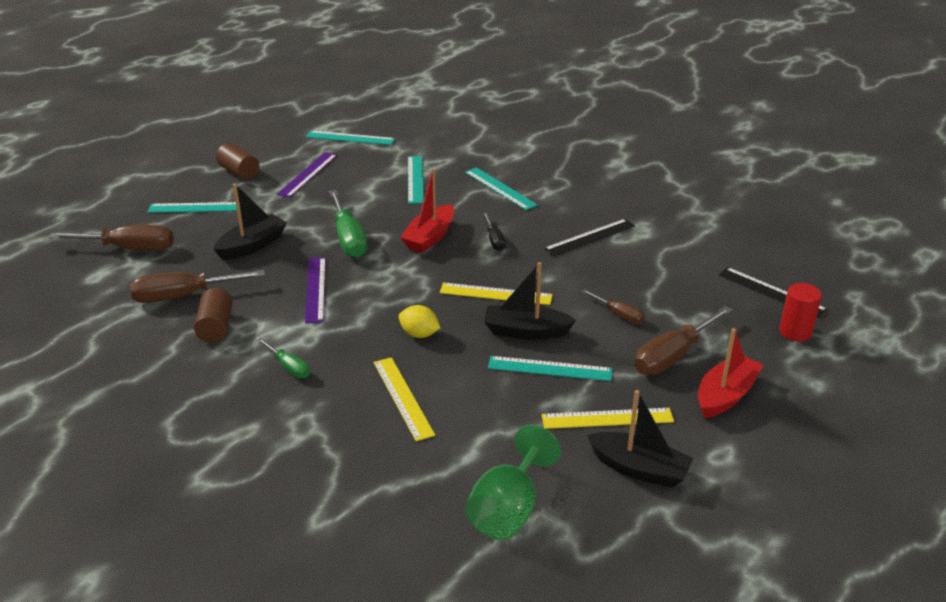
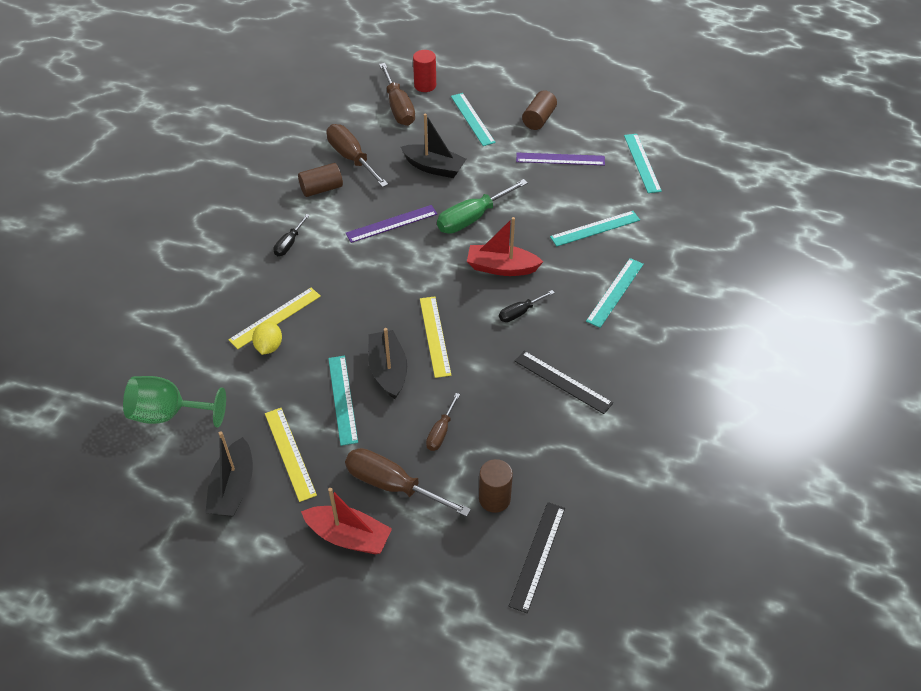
camera: 70 degrees right, 15 degrees up
green screwdriver [257,338,310,378] -> black screwdriver [274,214,310,256]
yellow lemon [399,305,440,338] -> yellow lemon moved to [252,321,282,355]
red cylinder [779,283,822,342] -> red cylinder moved to [413,50,436,92]
none -> brown cylinder [479,459,513,513]

